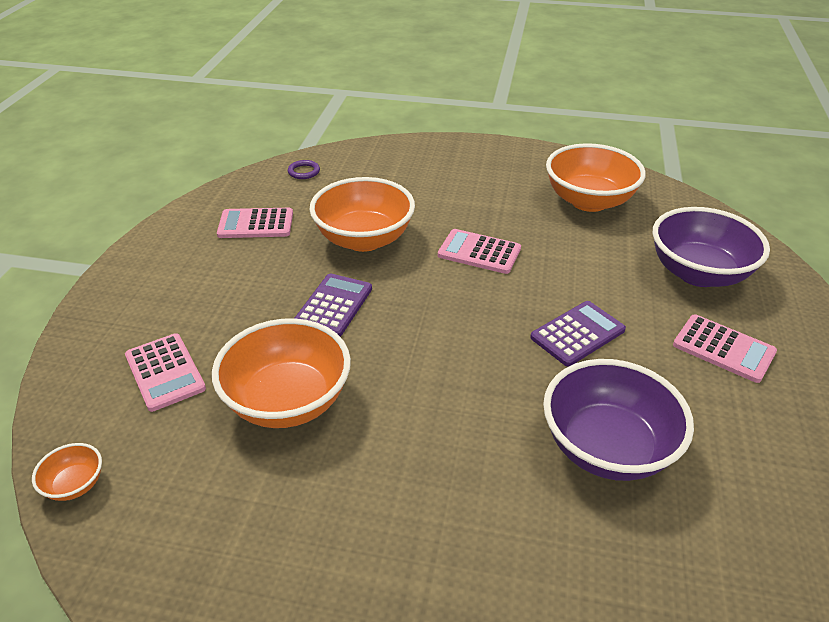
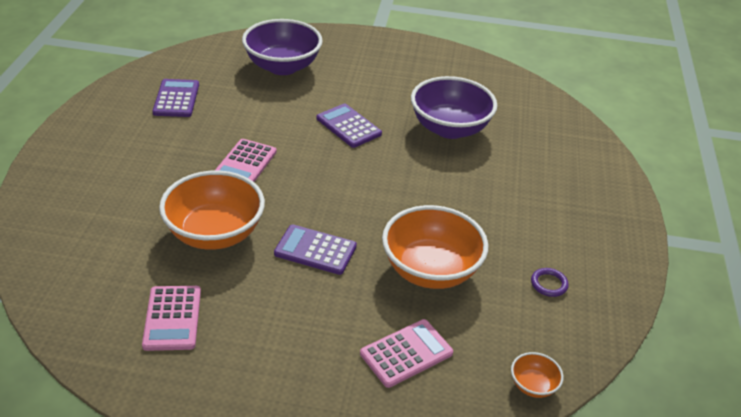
camera: 95 degrees left, 0 degrees up
purple ring [288,160,320,179] -> purple ring moved to [531,268,569,297]
orange bowl [546,143,646,212] -> purple calculator [152,79,199,117]
pink calculator [673,314,777,383] -> none

